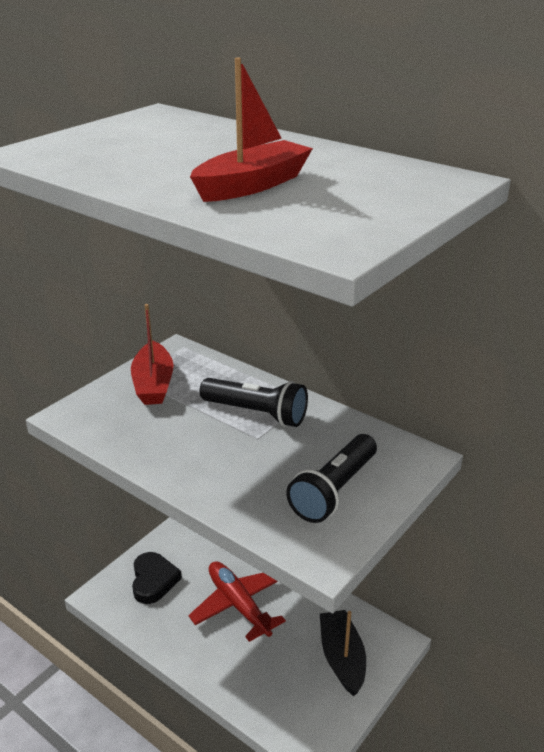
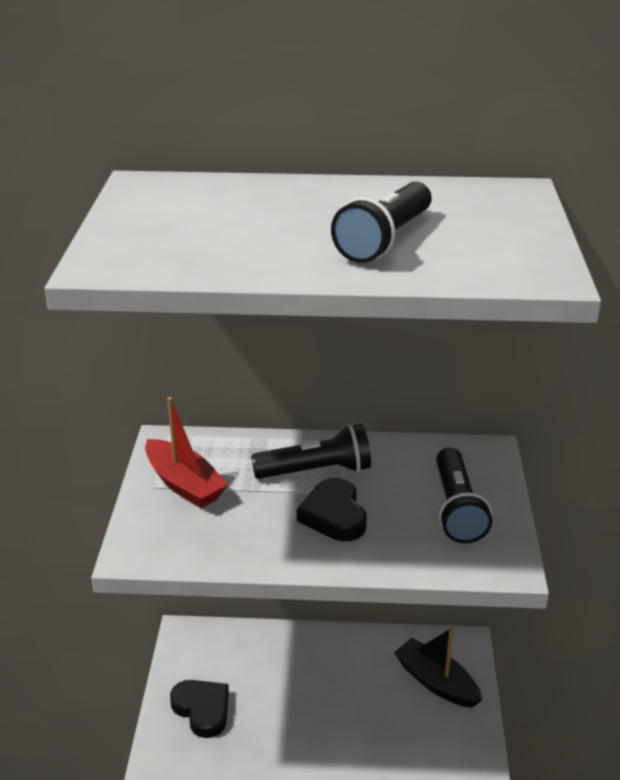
camera: 35 degrees left, 0 degrees up
red plane [188,561,286,642] -> none
red boat [190,58,313,202] -> black flashlight [331,182,432,263]
none -> black heart [297,478,367,541]

